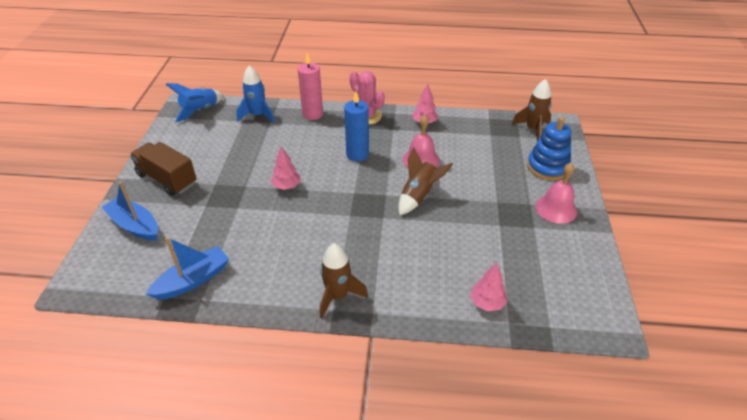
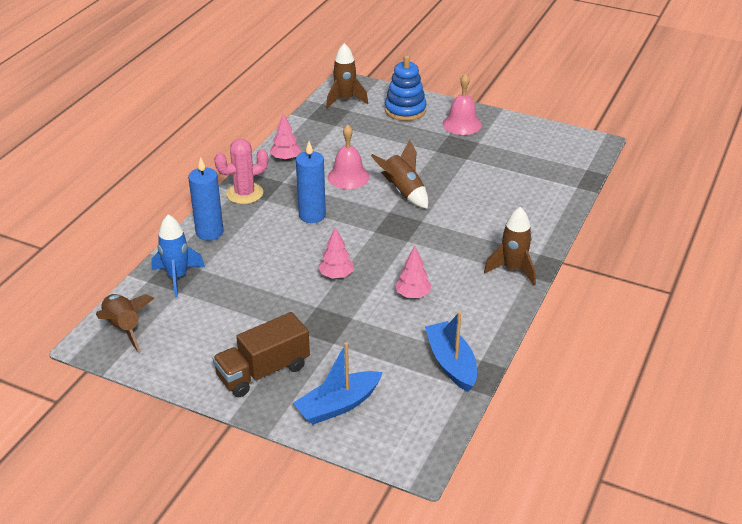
camera: 70 degrees left, 5 degrees down
blue rocket [166,83,223,122] -> brown rocket [96,294,154,352]
pink candle [298,53,323,120] -> blue candle [188,157,224,241]
pink tree [470,263,507,311] -> pink tree moved to [395,246,432,298]

